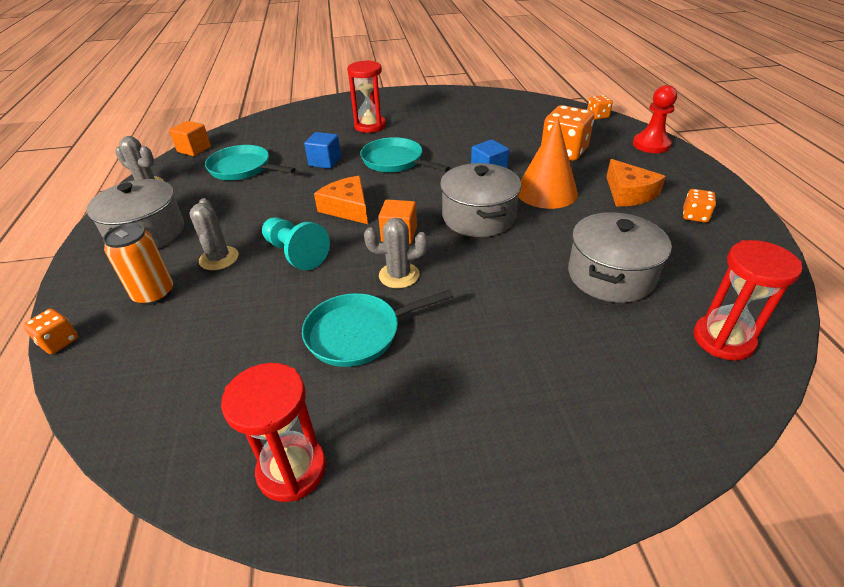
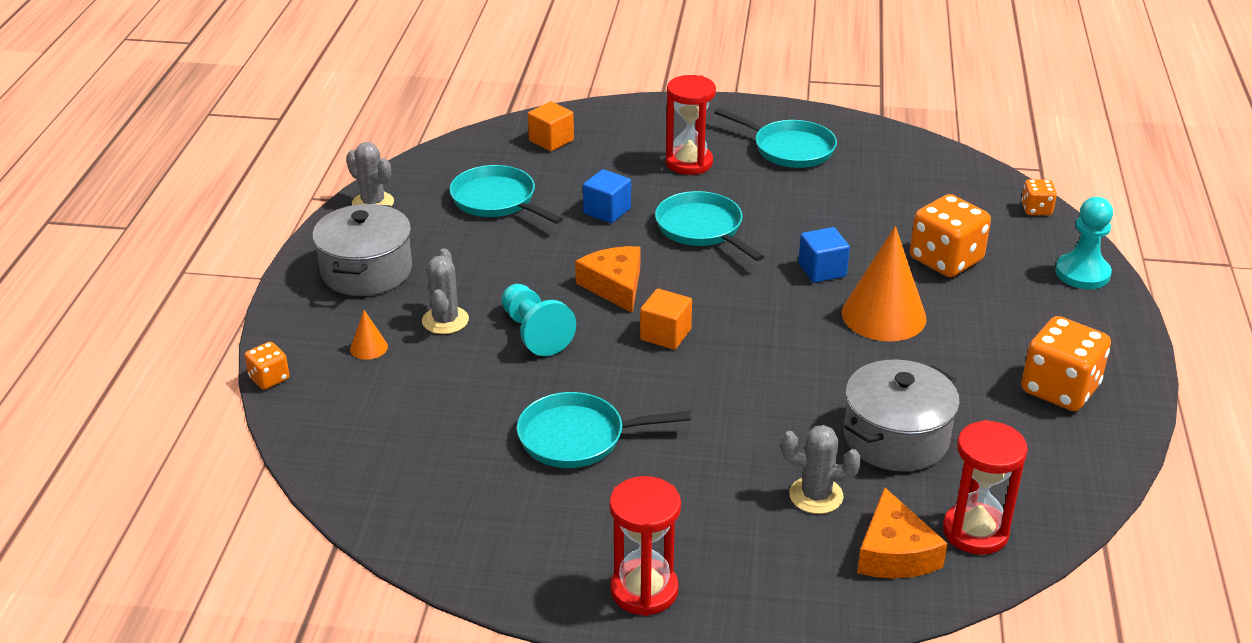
camera: 15 degrees right, 5 degrees down
orange can [103,223,173,305] -> orange cone [350,310,388,360]
orange cube [169,121,211,156] -> orange cube moved to [528,101,574,151]
red hourglass [221,363,326,502] -> red hourglass moved to [609,476,681,616]
grey cactus [364,218,428,288] -> grey cactus moved to [781,425,861,514]
grey pot [440,163,521,237] -> none
orange cheese [606,159,666,206] -> orange cheese moved to [857,488,948,578]
red pawn [633,85,677,153] -> turquoise pawn [1055,197,1113,289]
orange dice [683,189,716,223] -> orange dice [1021,316,1111,411], size x1.96
none -> turquoise pan [714,108,837,168]

